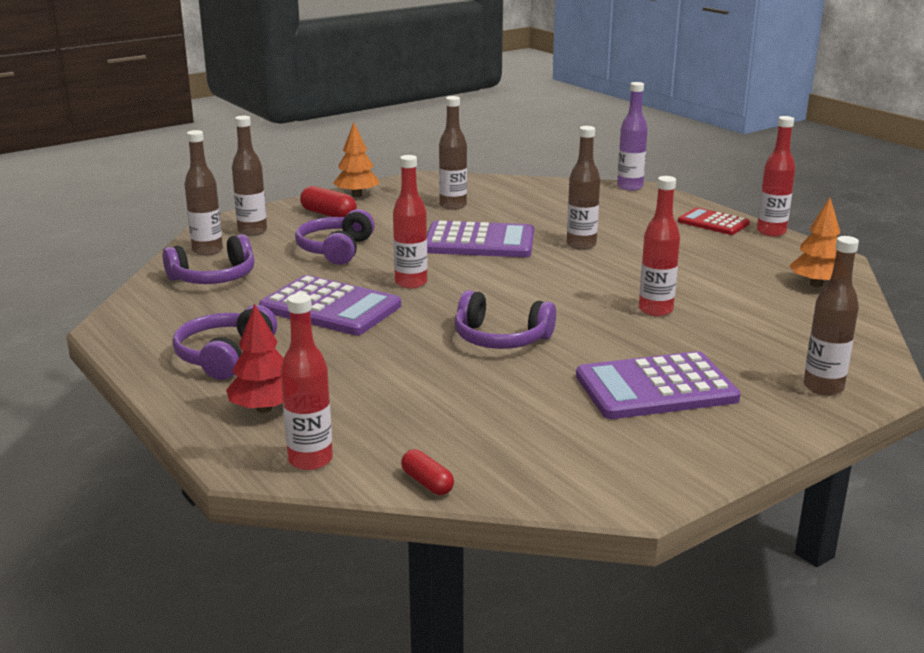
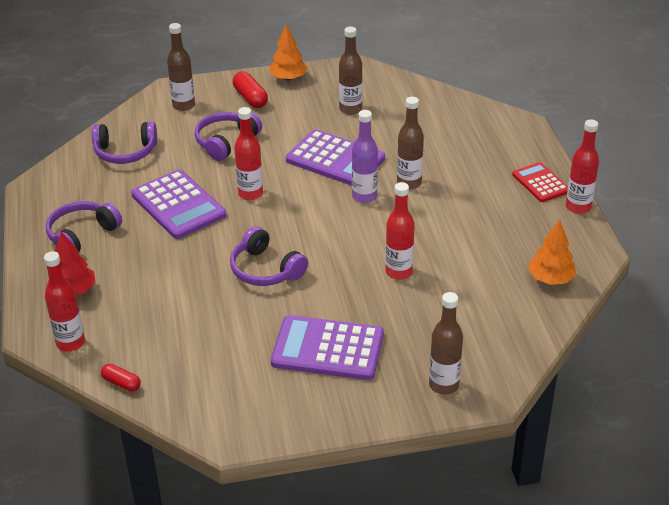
camera: 25 degrees right, 15 degrees up
brown bottle [184,130,223,256] -> none
red capsule [401,449,454,495] -> red capsule turned 45 degrees counterclockwise [101,364,141,392]
purple bottle [617,82,648,191] -> purple bottle moved to [352,110,378,203]

